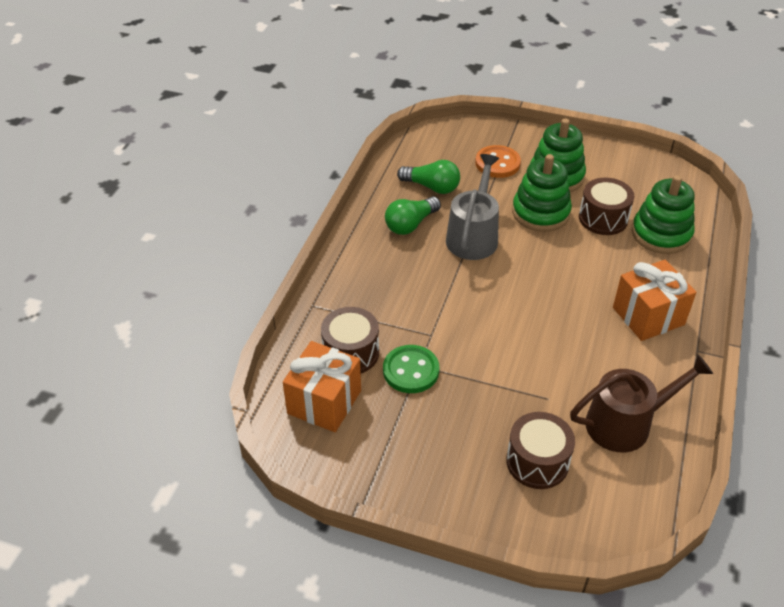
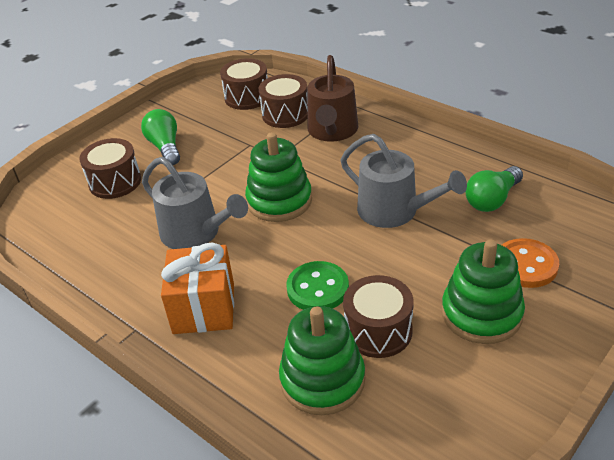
camera: 115 degrees right, 5 degrees down
orange gift [283,341,361,432] -> brown drum [220,58,268,110]
green button [383,345,439,393] -> green button moved to [286,261,349,310]
green light bulb [385,196,441,235] -> green light bulb moved to [141,109,180,165]
green stacking toy [512,154,572,232] -> green stacking toy moved to [245,132,312,222]
brown watering can [570,355,713,453] -> brown watering can moved to [307,55,358,142]
none -> grey watering can [142,157,248,249]

